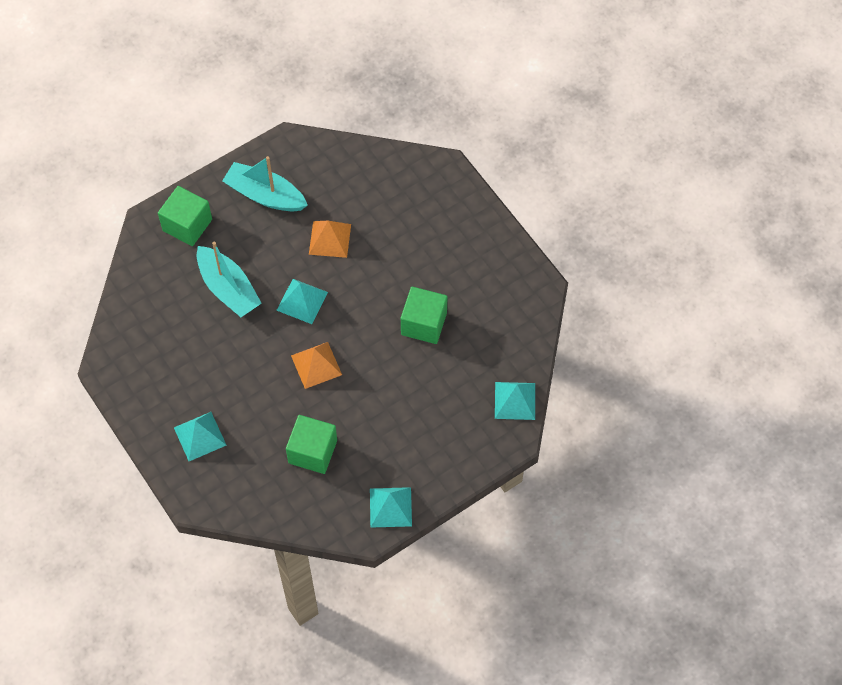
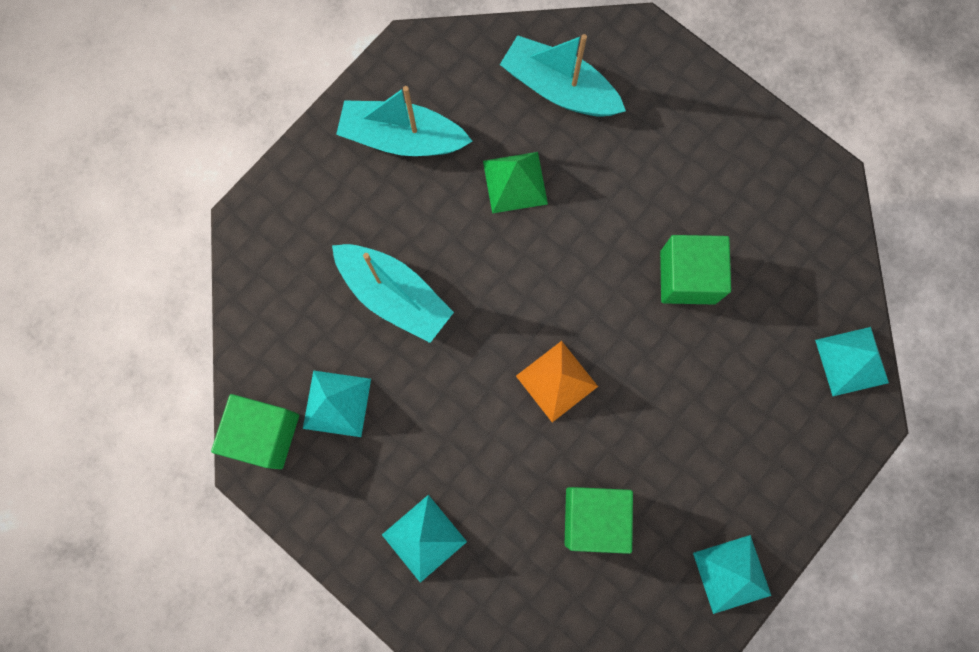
camera: 15 degrees left, 15 degrees up
green cube [158,186,212,246] -> green cube moved to [211,394,299,469]
turquoise pyramid [276,279,328,324] -> turquoise pyramid moved to [303,370,371,437]
orange pyramid [309,221,351,258] -> green pyramid [483,152,548,213]
none -> turquoise boat [500,34,626,117]

